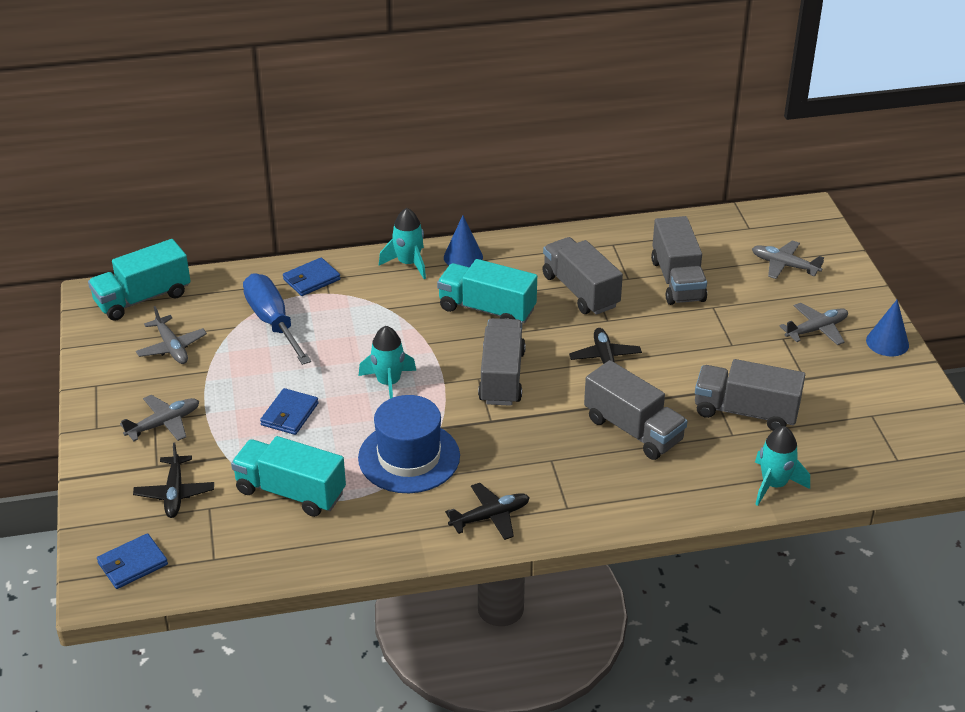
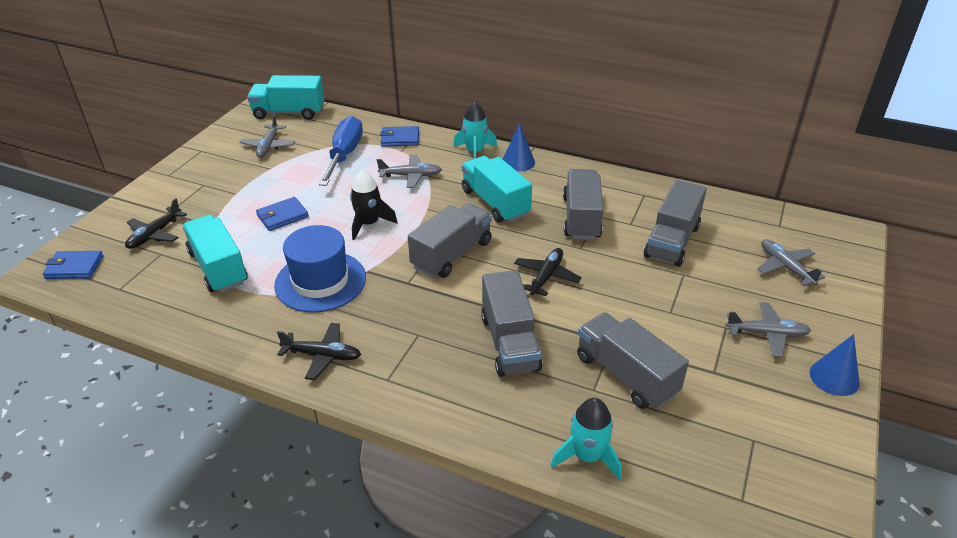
camera: 35 degrees right, 0 degrees up
grey plane [120,395,199,441] -> grey plane moved to [377,155,442,188]
turquoise rocket [359,326,416,399] -> black rocket [350,170,398,240]

